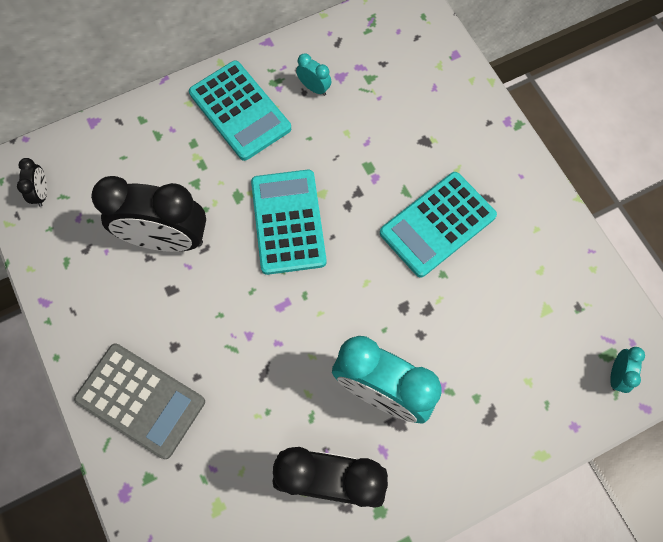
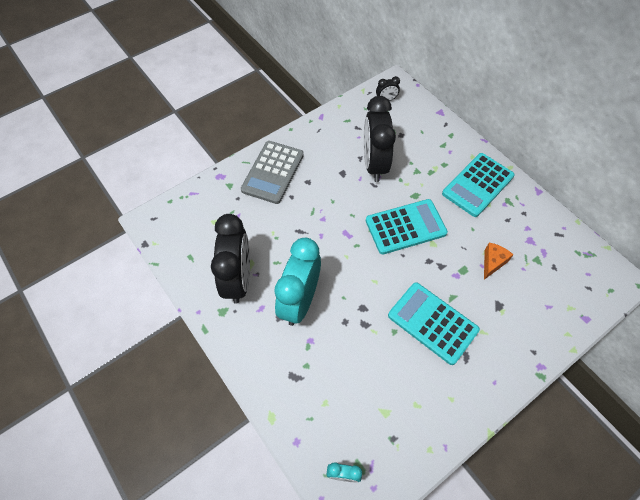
camera: 80 degrees right, 10 degrees down
turquoise clock [296,53,332,96] -> none
none -> orange cheese [484,243,513,280]

